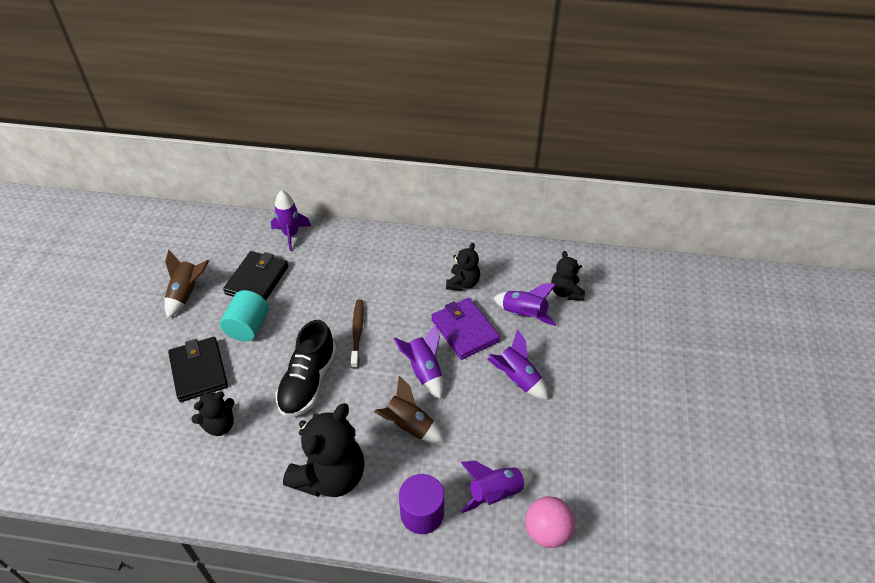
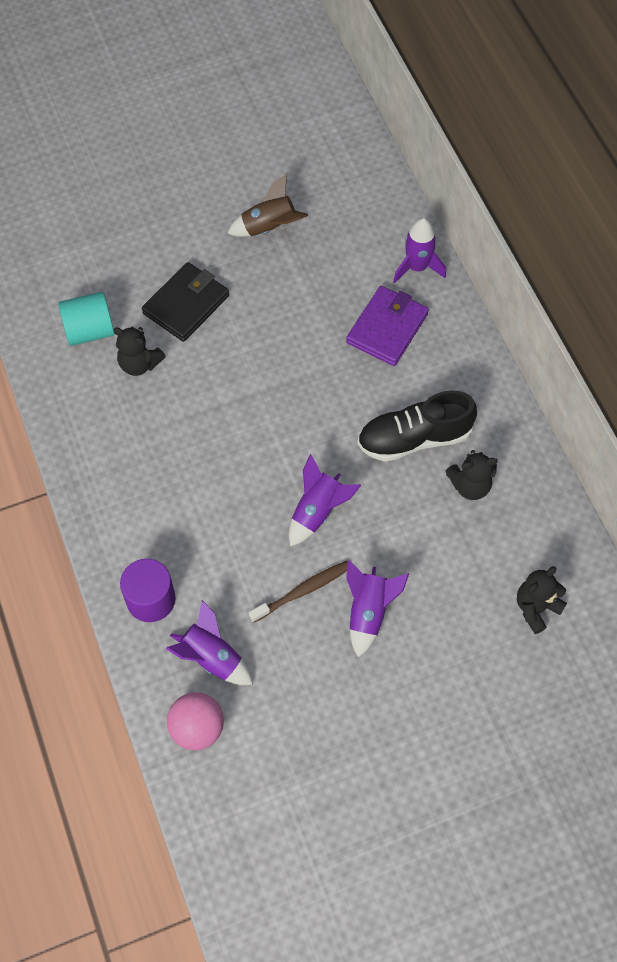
camera: 60 degrees right, 15 degrees up
turquoise cylinder [220,290,269,342] -> turquoise cylinder moved to [58,292,115,346]
black wallet [223,251,289,300] -> none
black shoe [276,320,337,417] -> black shoe moved to [357,390,477,462]
black teddy bear [283,403,365,497] -> none
brown toothbrush [351,299,364,369] -> brown toothbrush moved to [249,561,348,623]
brown rocket [374,376,444,443] -> none
purple wallet [431,298,500,360] -> purple wallet moved to [346,286,429,366]
purple rocket [493,283,557,326] -> none

